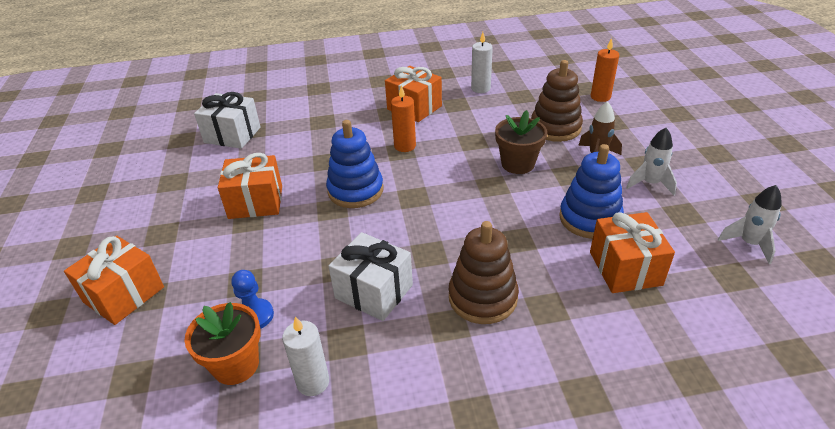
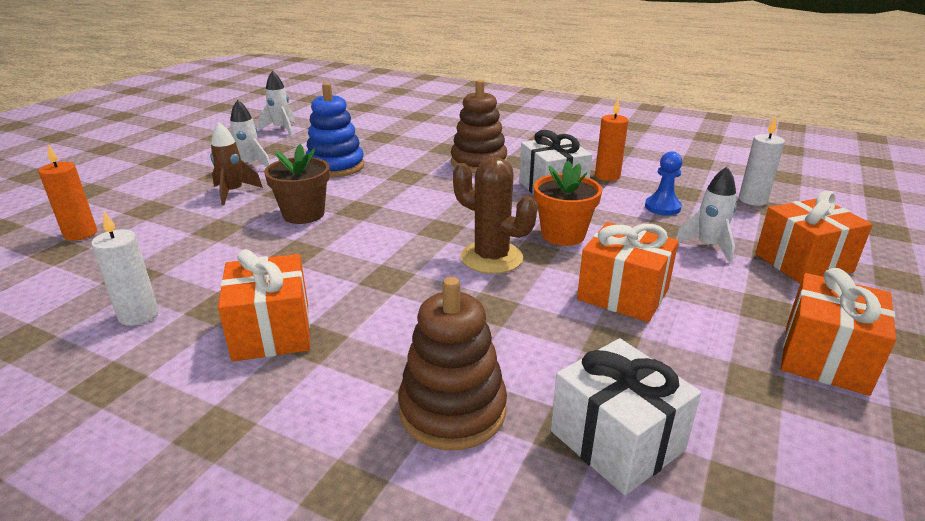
camera: 145 degrees left, 10 degrees down
orange flower pot [185,302,261,385] -> orange flower pot moved to [534,161,602,246]
white candle [282,316,329,396] -> white candle moved to [739,118,785,206]
blue stacking toy [326,120,383,208] -> brown cactus [453,157,537,274]
orange candle [391,85,416,152] -> orange candle moved to [595,99,629,181]
brown stacking toy [531,60,583,142] -> brown stacking toy moved to [398,277,507,450]
orange gift [590,212,675,293] -> orange gift moved to [781,268,896,396]
none -> white rocket [675,167,737,263]

